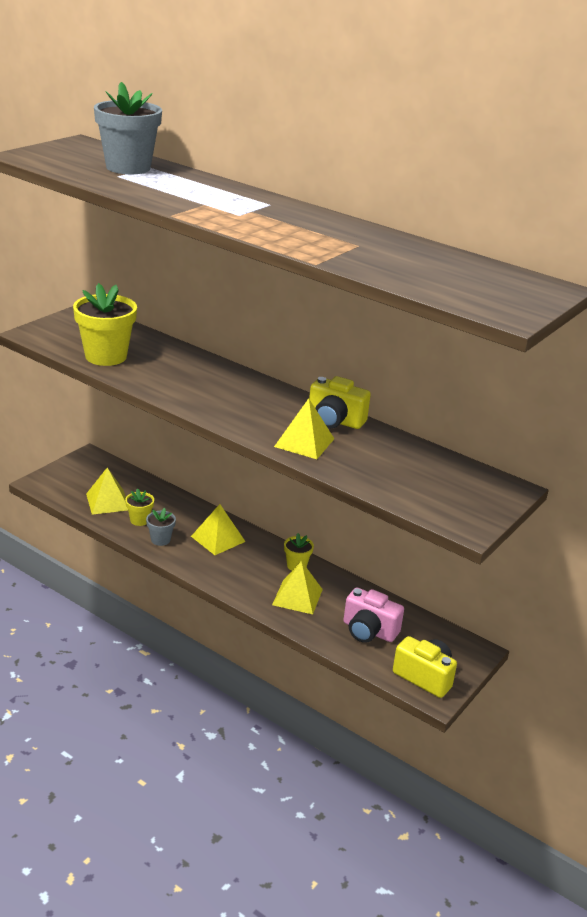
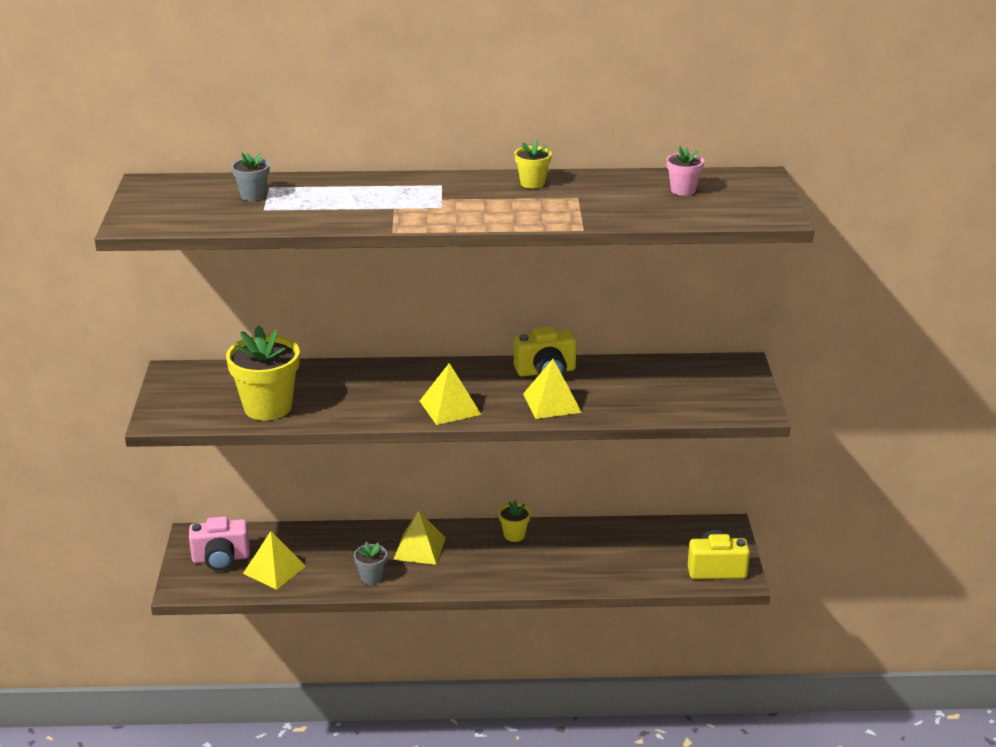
camera: 35 degrees left, 0 degrees up
grey flower pot [94,82,162,174] -> grey flower pot [231,153,270,201], size x0.50
yellow flower pot [125,488,154,526] -> yellow flower pot moved to [515,139,552,189]
yellow pyramid [272,561,323,615] -> yellow pyramid moved to [420,363,481,425]
pink camera [343,588,404,643] -> pink camera moved to [189,516,250,571]
none -> pink flower pot [667,146,704,196]

